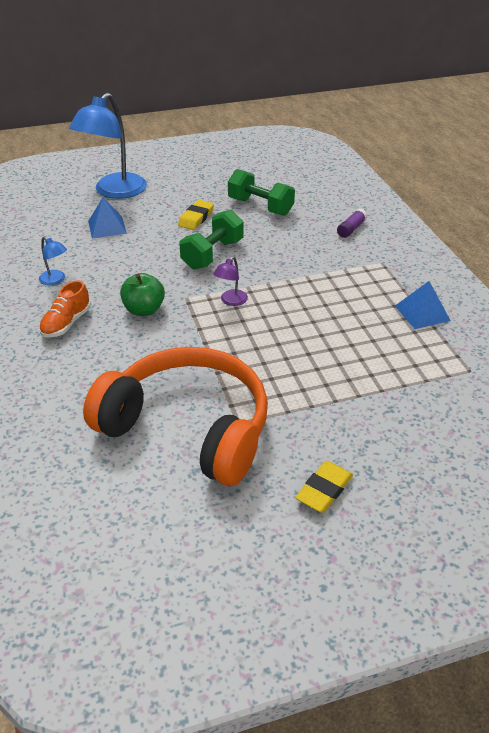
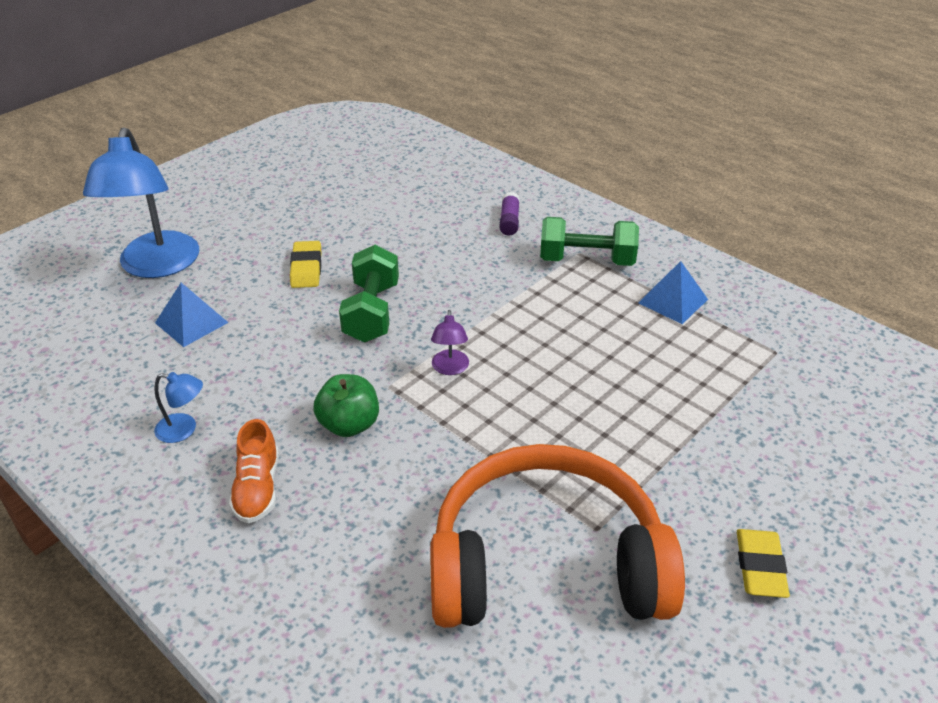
camera: 30 degrees left, 0 degrees up
green dumbbell [228,169,295,216] -> green dumbbell moved to [540,217,639,266]

